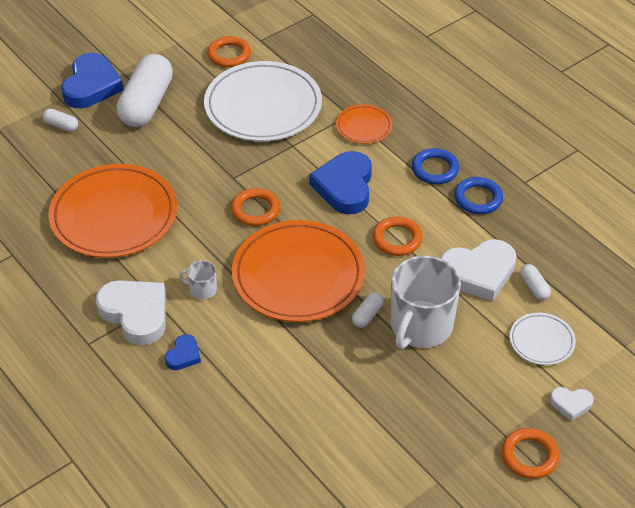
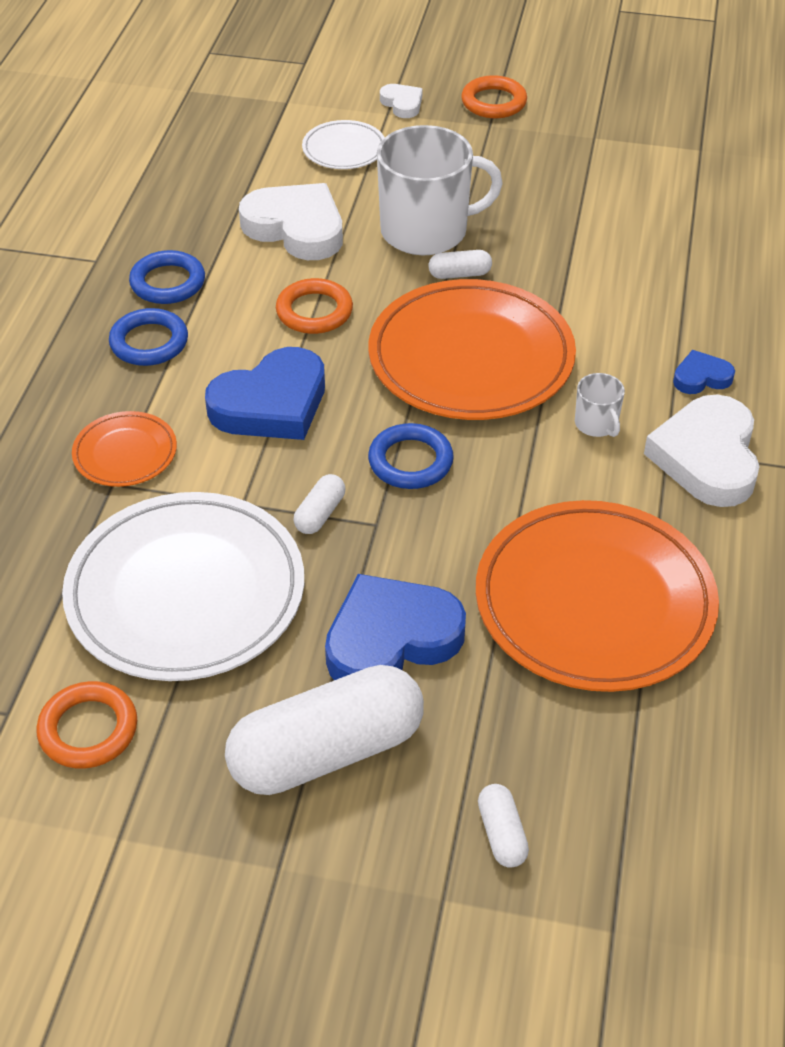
camera: 130 degrees left, 0 degrees up
blue heart [61,53,124,108] -> blue heart moved to [325,574,466,680]
orange ring [231,188,280,226] -> blue ring [368,423,454,489]
white capsule [520,264,551,300] -> white capsule moved to [294,474,345,534]

